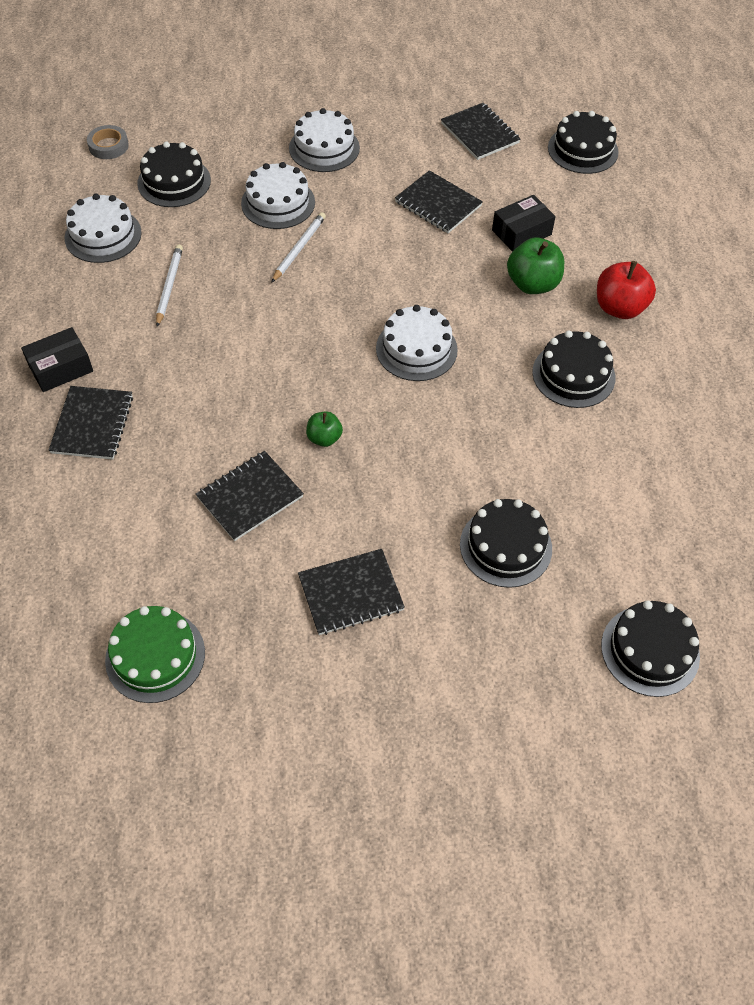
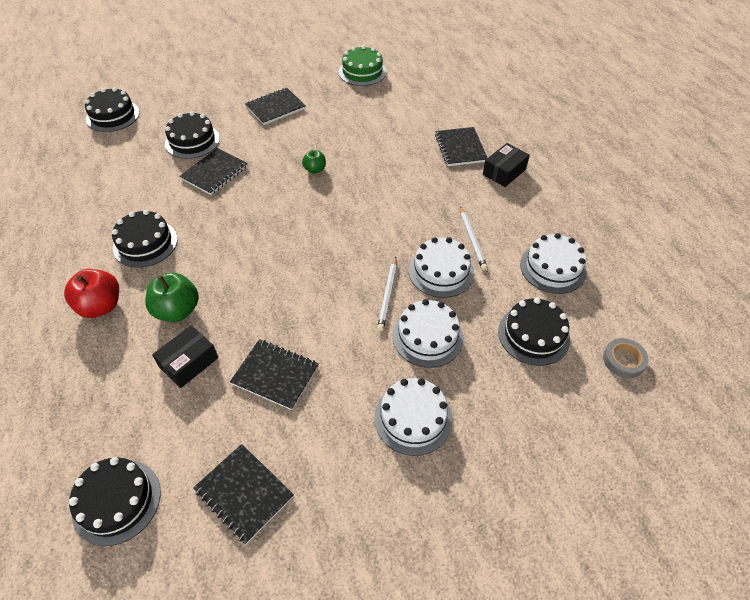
camera: 165 degrees right, 5 degrees down
black notebook [196,451,304,541] -> black notebook moved to [179,148,248,195]
white cake [376,305,458,381] -> white cake moved to [409,237,474,298]

